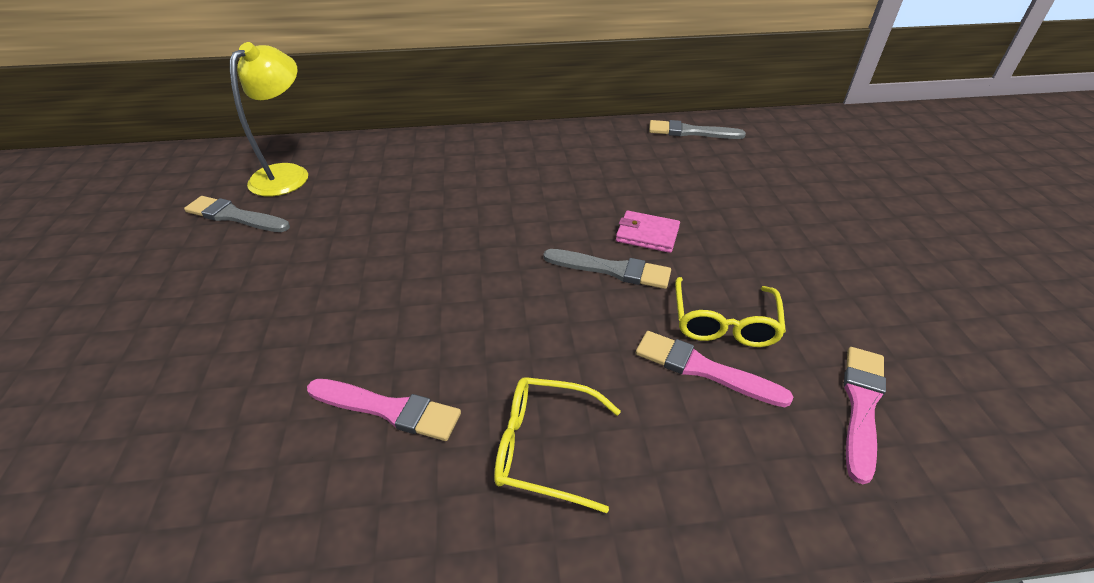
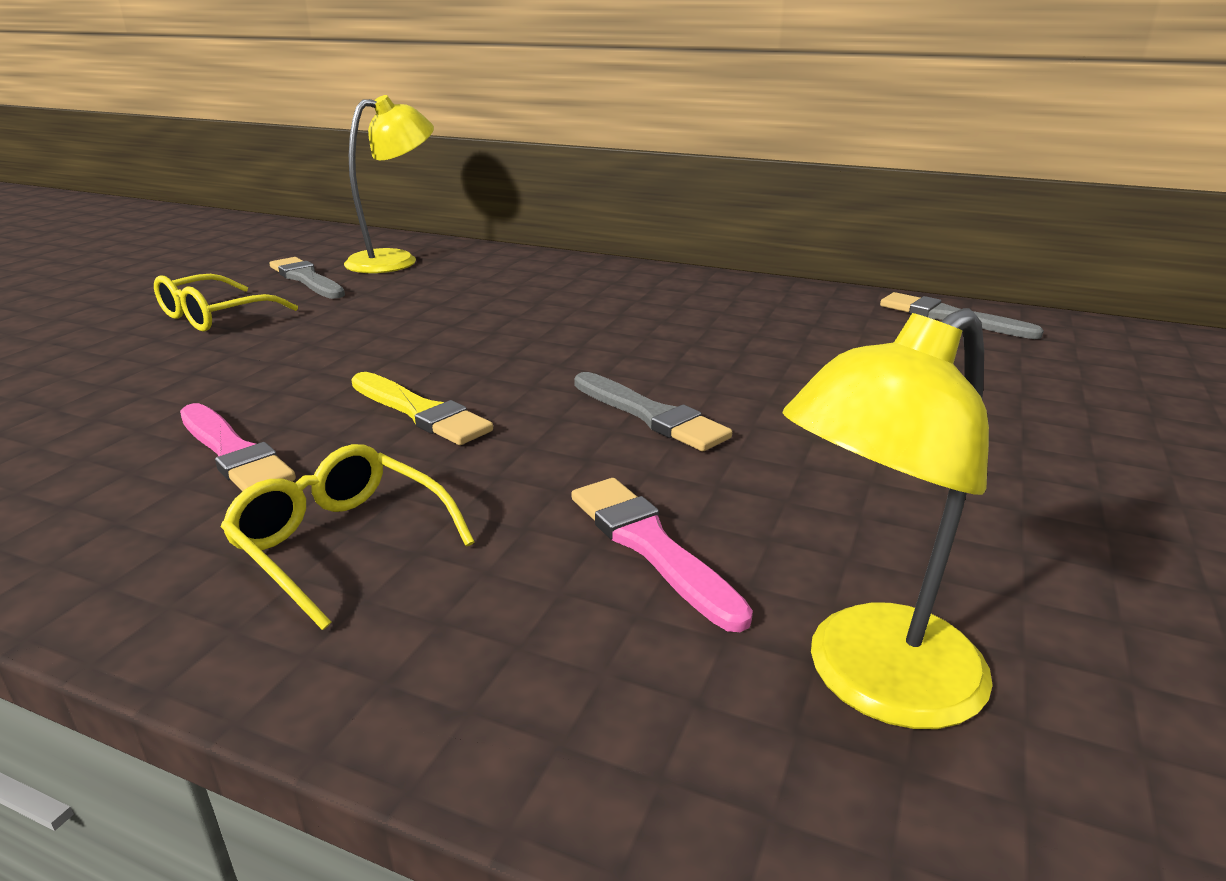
camera: 30 degrees right, 15 degrees down
pink wallet [616,211,680,253] -> none
yellow glasses [675,277,786,347] -> yellow glasses moved to [154,274,298,331]
pink brush [844,347,886,484] -> yellow lamp [782,308,993,729]
none -> yellow brush [351,372,493,445]

